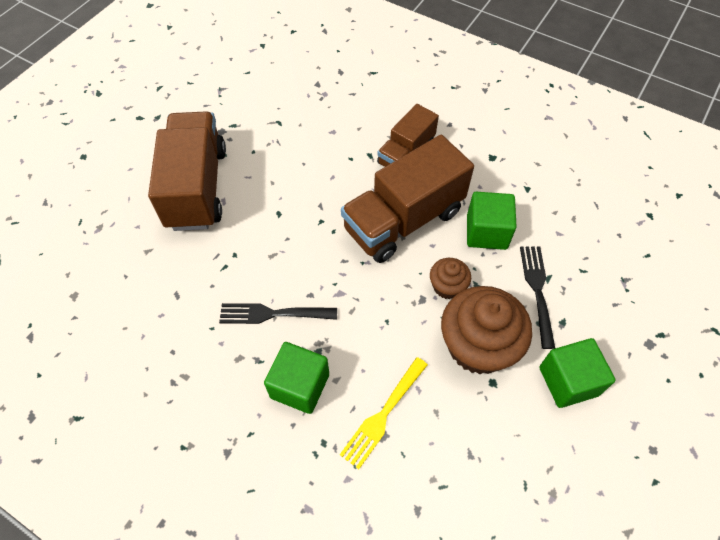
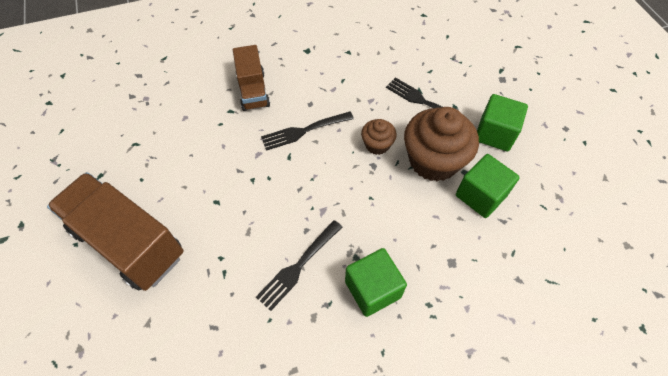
camera: 50 degrees left, 0 degrees up
yellow fork [340,357,428,469] -> none
brown truck [341,135,474,263] -> black fork [261,112,354,151]
green cube [467,192,517,250] -> green cube moved to [456,154,520,218]

